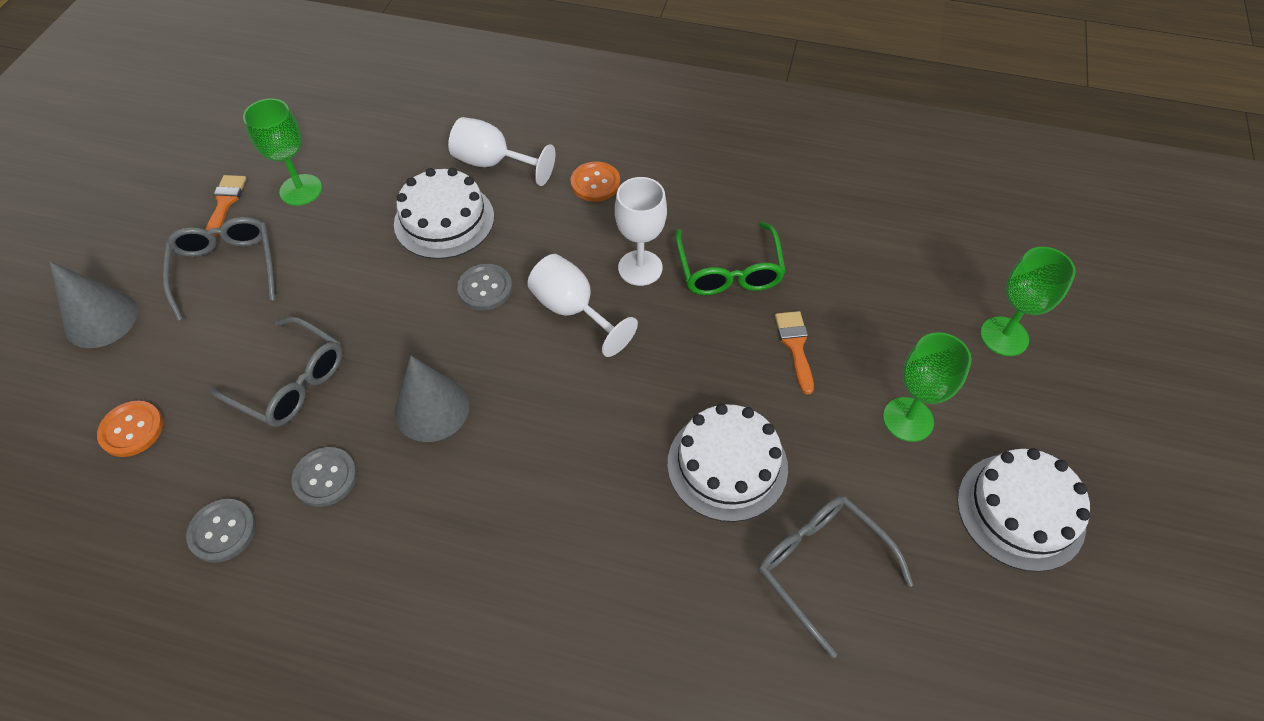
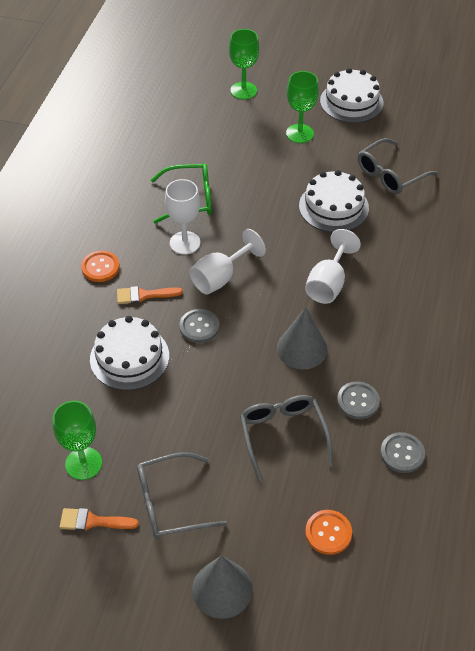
camera: 90 degrees left, 5 degrees down
grey glasses [208,317,343,427] -> grey glasses turned 45 degrees counterclockwise [240,395,332,481]
white goblet [448,117,555,186] -> white goblet moved to [305,229,361,304]
orange brush [775,311,814,395] -> orange brush moved to [117,286,183,304]

